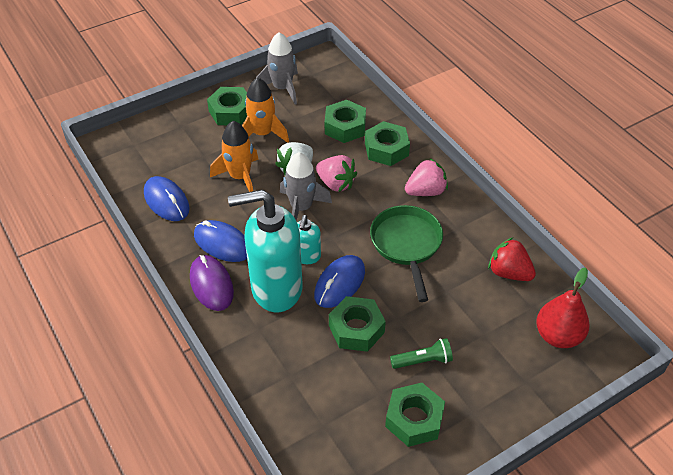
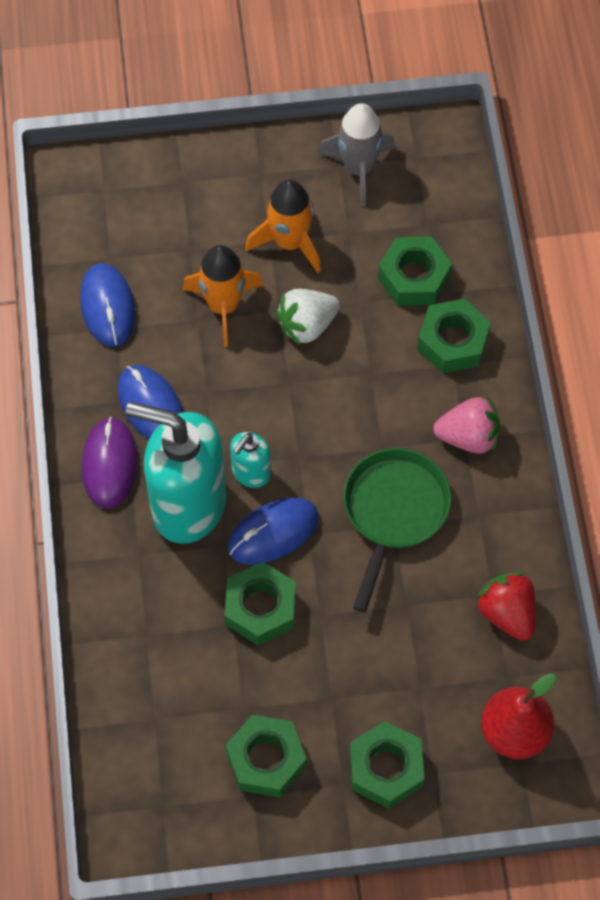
camera: 25 degrees right, 15 degrees up
green nut [207,87,247,125] -> green nut moved to [350,721,424,808]
grey rocket [280,152,332,221] -> none
pink strawberry [316,155,357,192] -> none
green flashlight [390,338,453,369] -> none

